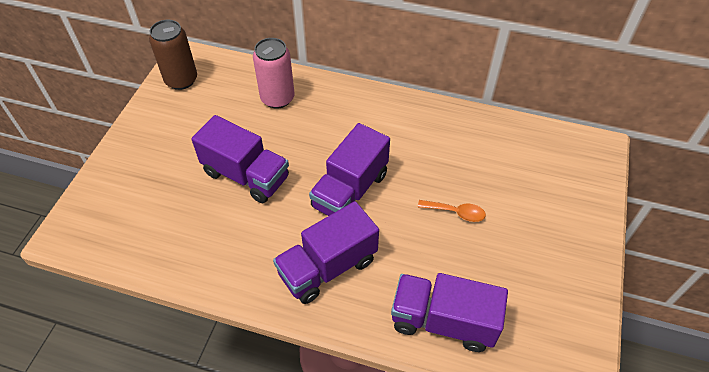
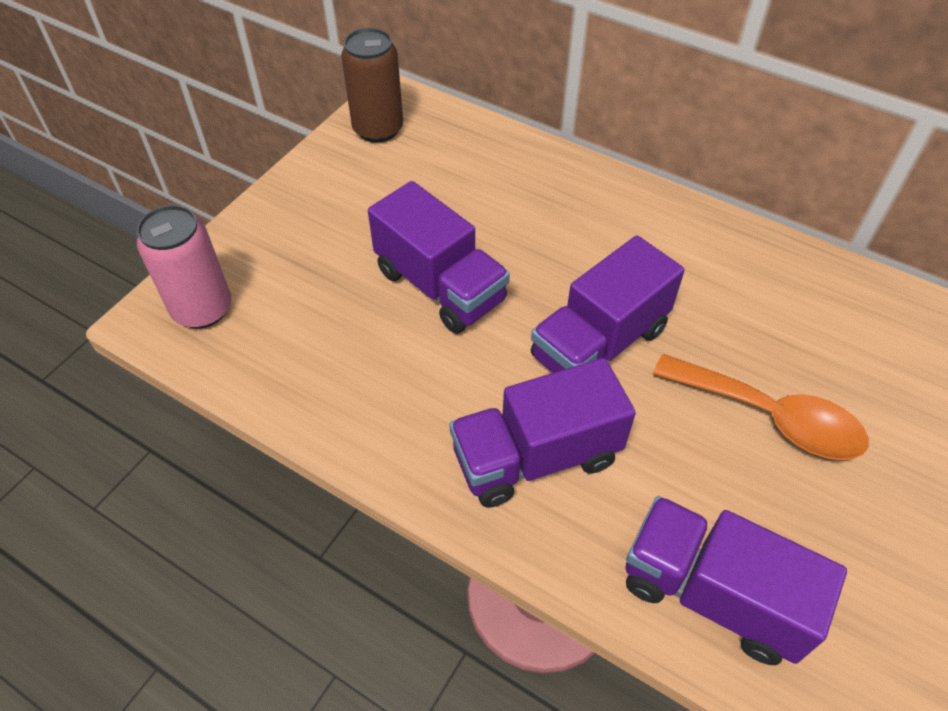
camera: 15 degrees right, 0 degrees up
pink can [253,38,294,109] -> pink can moved to [137,205,231,328]
orange spoon [418,200,486,222] -> orange spoon [653,354,869,460], size x1.84

